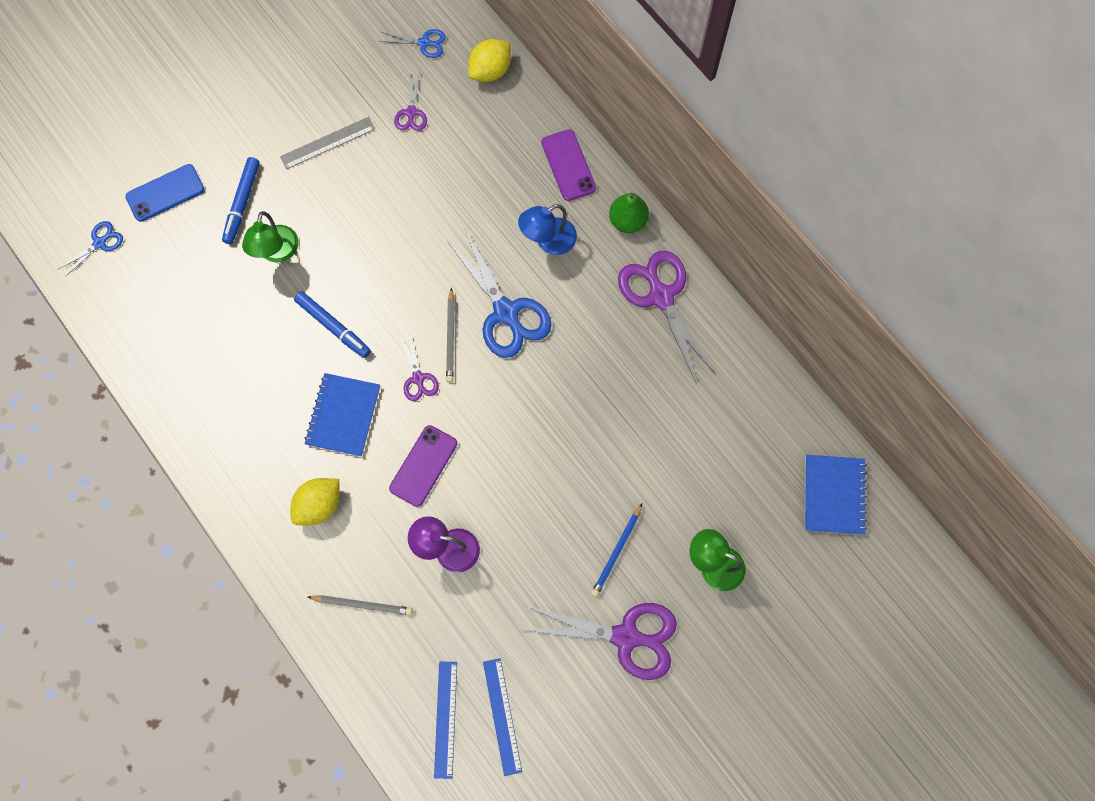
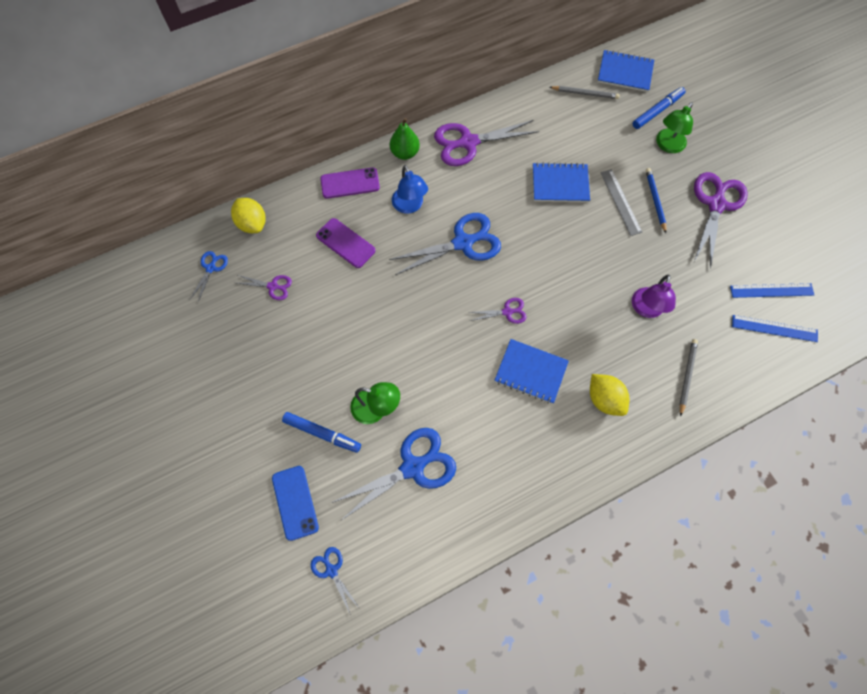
camera: 80 degrees left, 5 degrees down
grey ruler [280,117,375,170] -> grey ruler moved to [600,169,642,236]
blue marker [294,291,371,358] -> blue marker moved to [633,87,686,129]
purple phone [389,425,457,507] -> purple phone moved to [316,218,376,268]
grey pencil [446,287,455,383] -> grey pencil moved to [549,86,620,99]
blue pencil [591,504,642,597] -> blue pencil turned 135 degrees counterclockwise [646,168,666,233]
none -> blue scissors [331,428,456,521]
none -> blue notebook [533,162,590,202]

